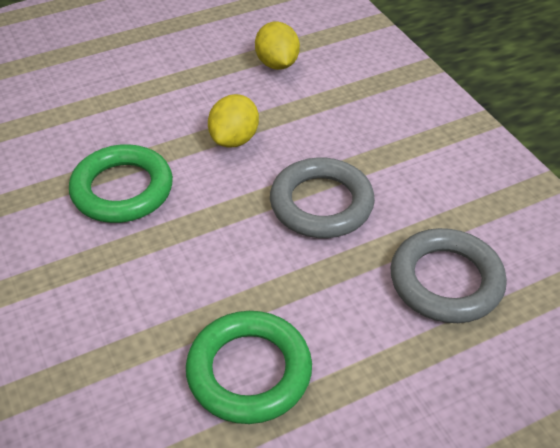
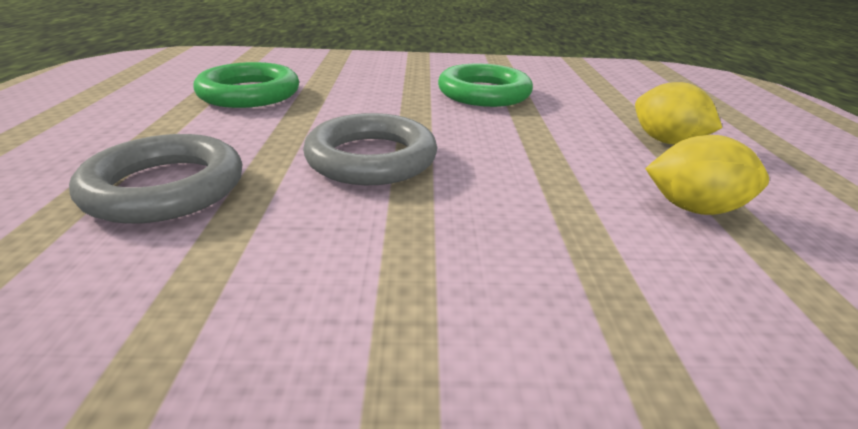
camera: 115 degrees right, 15 degrees down
yellow lemon [208,94,259,148] -> yellow lemon moved to [635,82,722,144]

